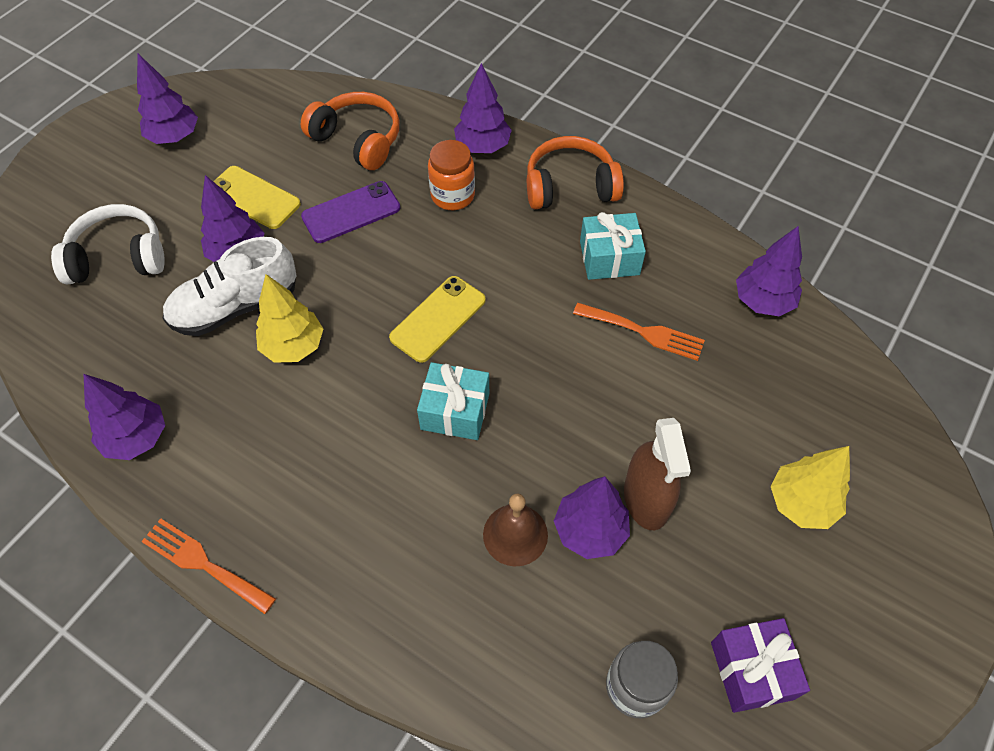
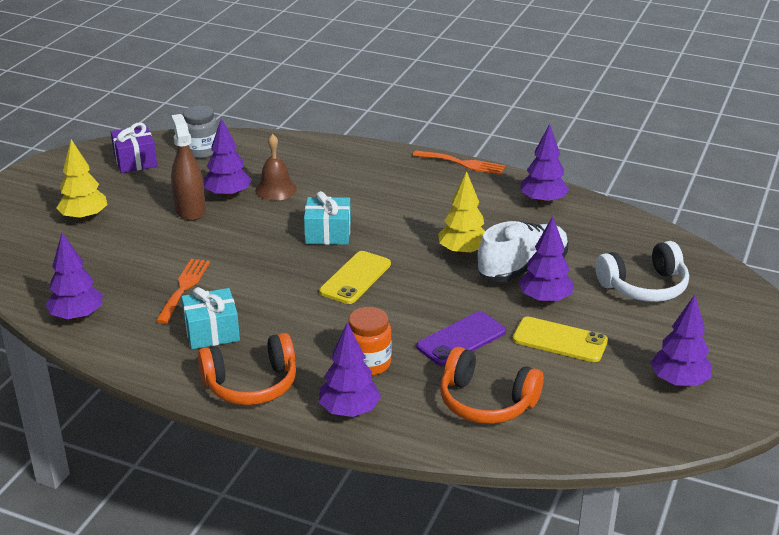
camera: 170 degrees right, 25 degrees down
orange fork [573,303,705,361] -> orange fork turned 90 degrees clockwise [156,259,210,324]

